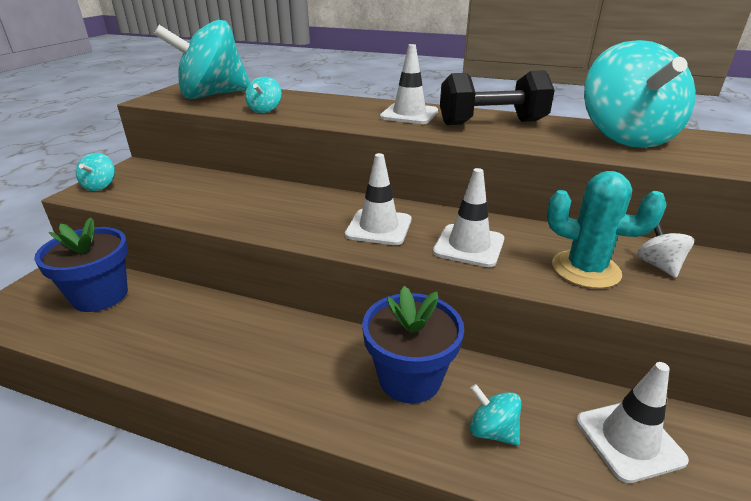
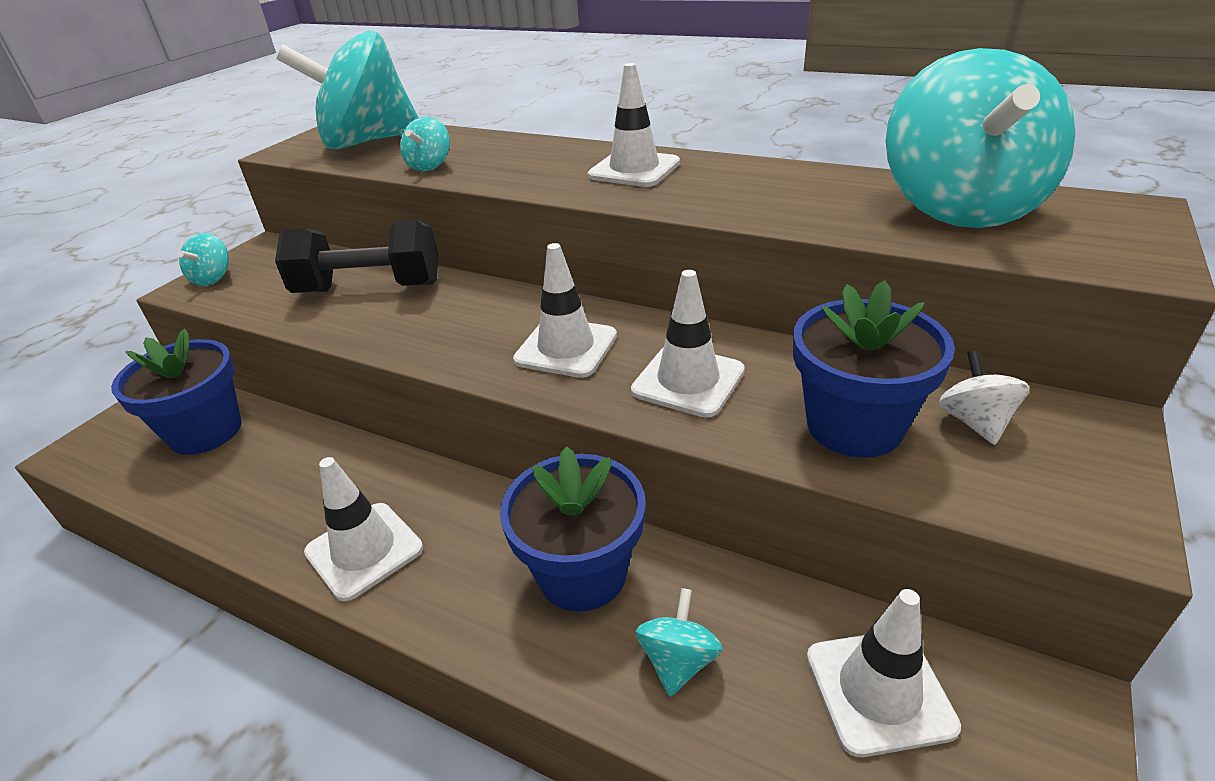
camera: 10 degrees right, 5 degrees up
black dumbbell [440,70,555,125] -> black dumbbell moved to [275,220,438,293]
turquoise spinning top [470,384,521,446] -> turquoise spinning top turned 60 degrees clockwise [635,588,723,697]
turquoise cactus [547,171,666,289] -> blue flower pot [793,280,955,458]
none -> white traffic cone [304,457,423,602]

